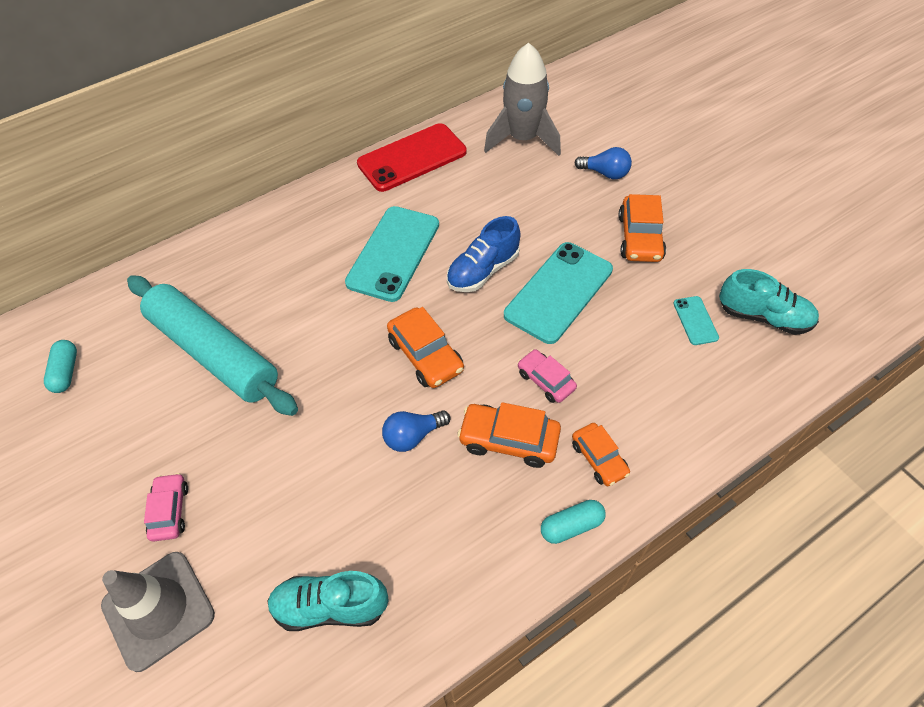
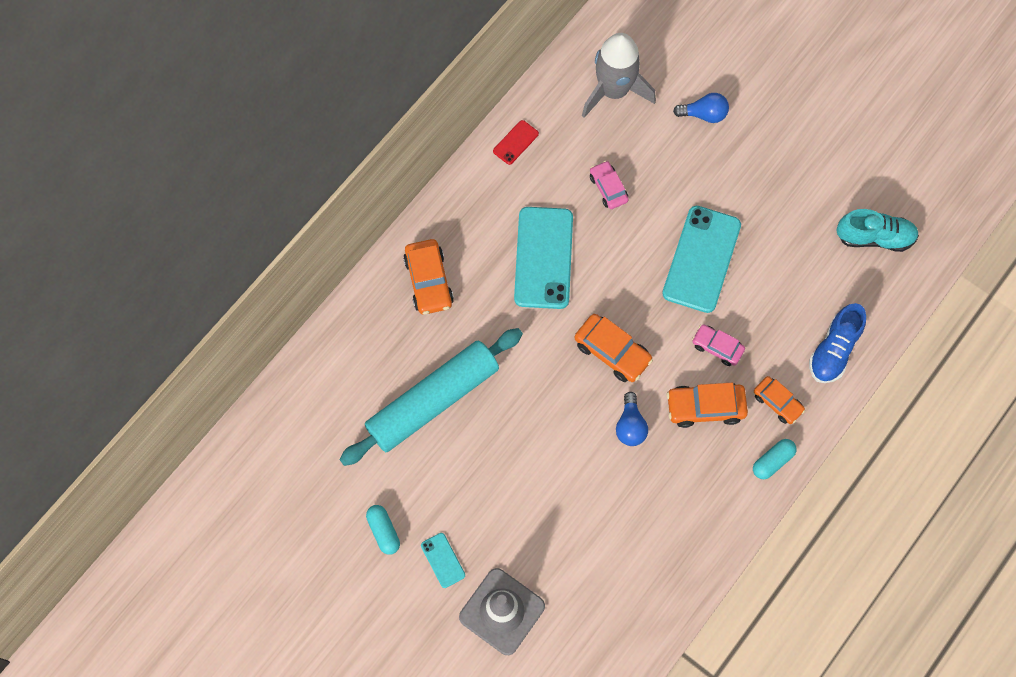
camera: 20 degrees left, 15 degrees up
turquoise capsule [44,340,77,393] -> turquoise capsule moved to [366,505,400,555]
turquoise rolling pin [127,275,298,416] -> turquoise rolling pin turned 60 degrees counterclockwise [339,328,523,466]
pink car [144,473,188,541] -> pink car moved to [590,161,629,209]
turquoise shoe [267,571,389,631] -> none
red phone [357,123,467,192] -> red phone [493,120,539,165], size x0.45
blue light bulb [382,410,451,452] -> blue light bulb turned 45 degrees counterclockwise [616,392,648,446]
blue shoe [447,216,520,292] -> blue shoe moved to [809,303,866,383]
orange car [619,194,666,262] -> orange car moved to [403,239,454,315]
turquoise phone [673,296,719,345] -> turquoise phone moved to [421,533,465,588]

